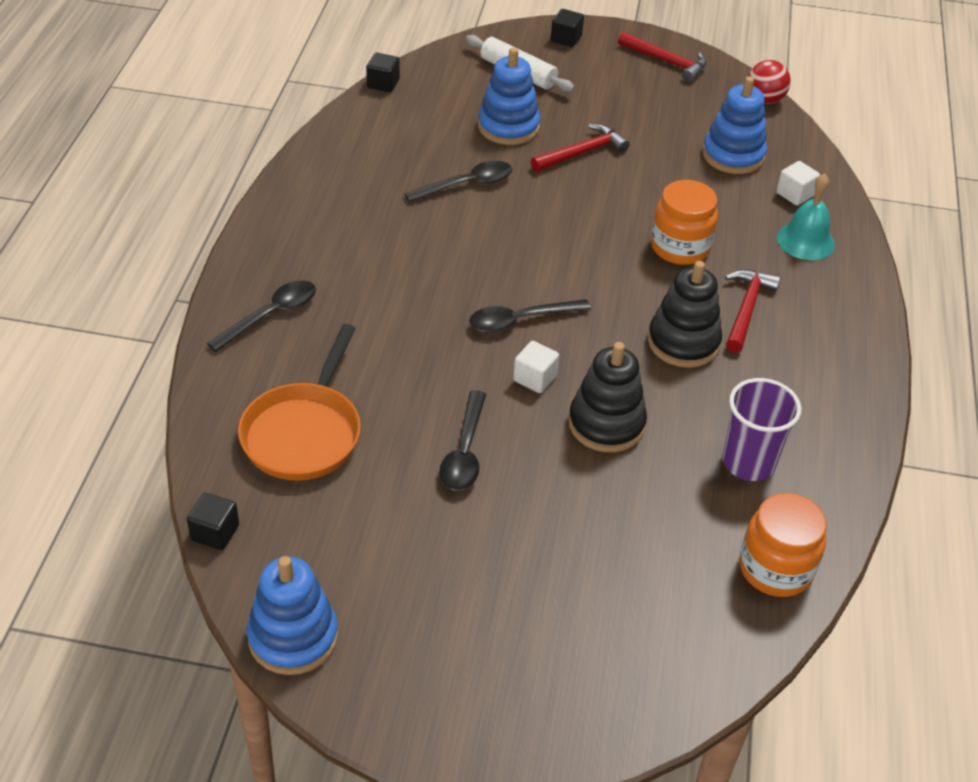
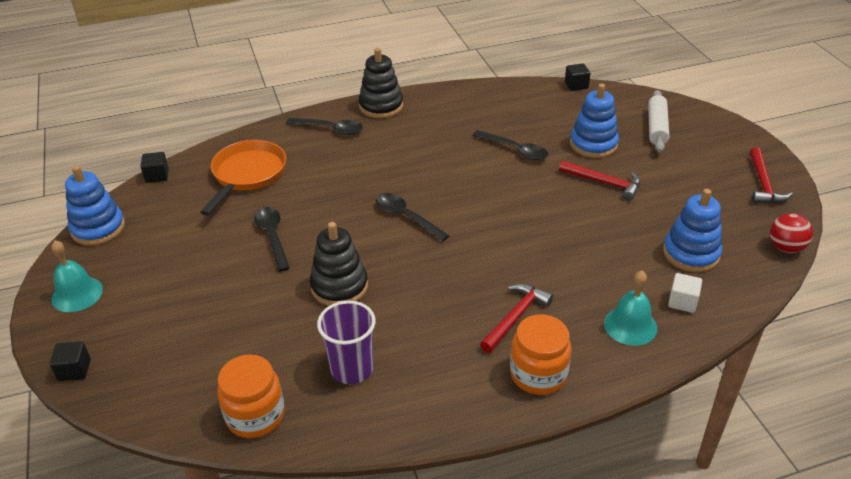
camera: 65 degrees right, 5 degrees down
orange pan [238,324,361,481] -> orange pan turned 120 degrees clockwise [200,140,286,216]
black spoon [440,390,486,491] -> black spoon turned 90 degrees clockwise [254,207,290,272]
white cube [513,341,559,393] -> none
black cube [551,9,584,47] -> black cube moved to [50,341,91,381]
black stacking toy [648,261,722,368] -> black stacking toy moved to [359,48,403,118]
orange jar [651,180,718,265] -> orange jar moved to [510,314,571,395]
red hammer [725,269,781,353] -> red hammer turned 45 degrees counterclockwise [480,283,554,353]
none -> turquoise bell [51,241,103,312]

